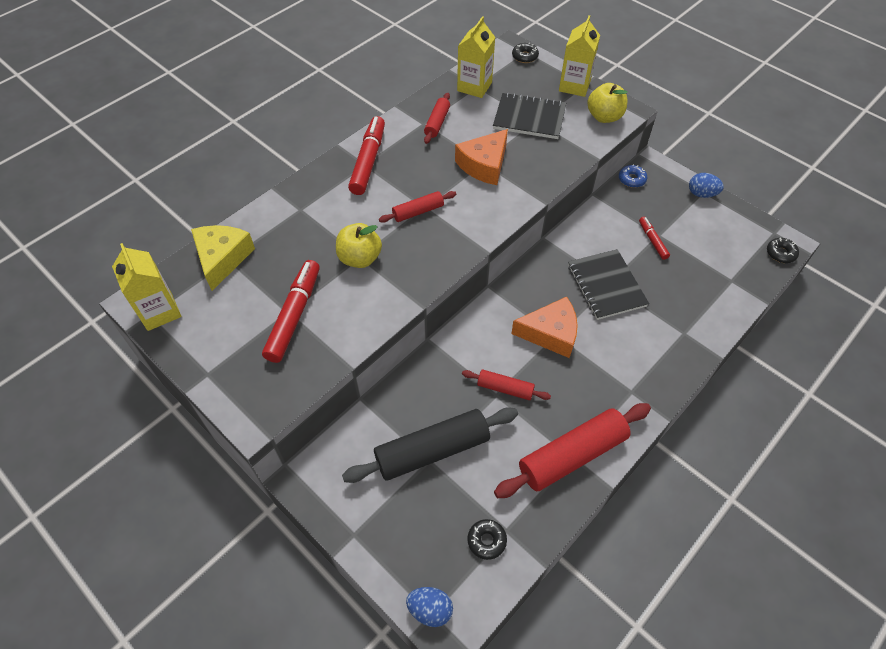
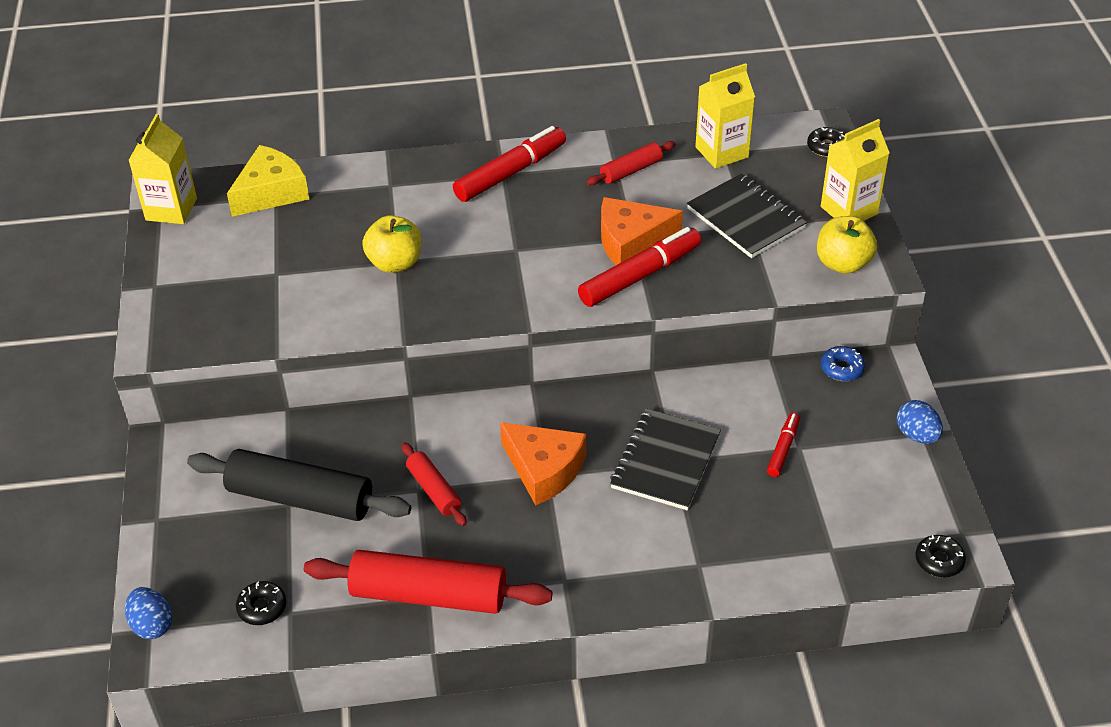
camera: 40 degrees right, 10 degrees down
red marker [262,260,320,363] -> red marker moved to [578,227,701,307]
red rolling pin [379,191,456,223] -> none

